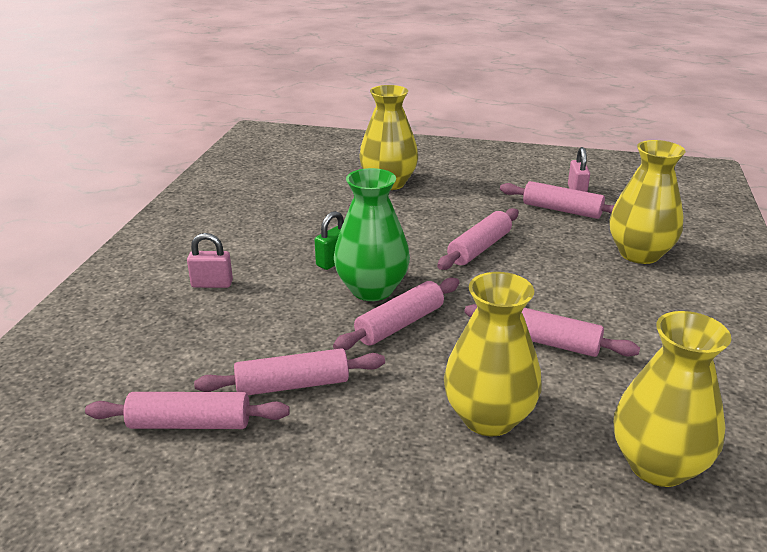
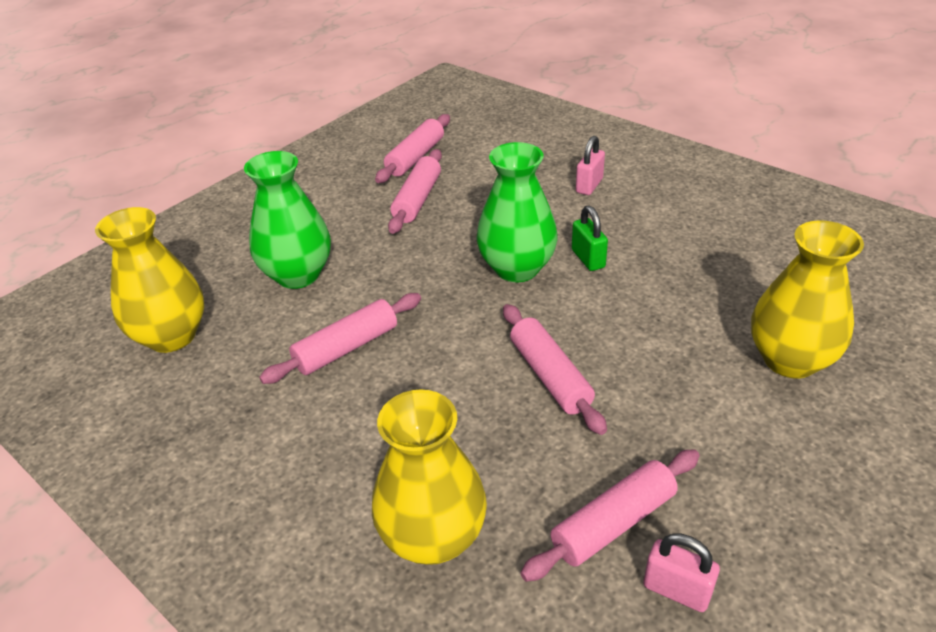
camera: 120 degrees right, 10 degrees up
pink rolling pin [333,278,459,350] -> none
yellow vase [444,272,542,436] -> green vase [244,151,331,289]

